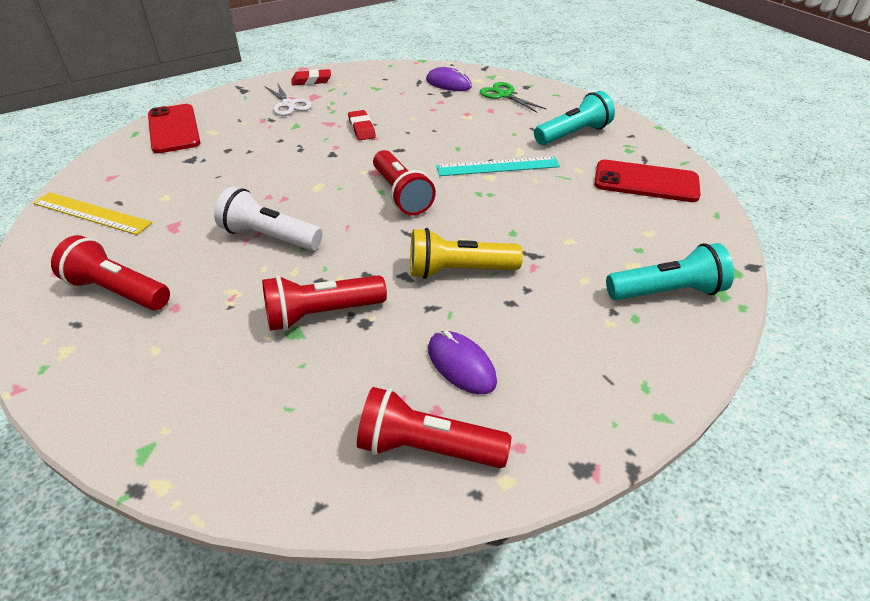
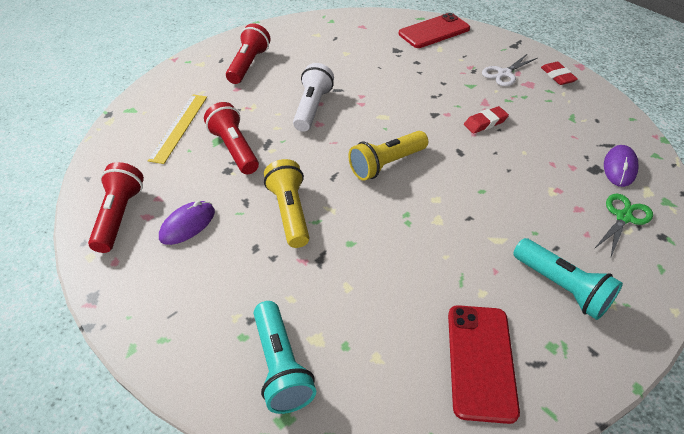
camera: 80 degrees right, 5 degrees up
yellow ruler [33,192,152,235] -> yellow ruler moved to [148,94,207,164]
red flashlight [373,150,436,216] -> yellow flashlight [348,131,428,181]
turquoise ruler [436,156,560,176] -> none

